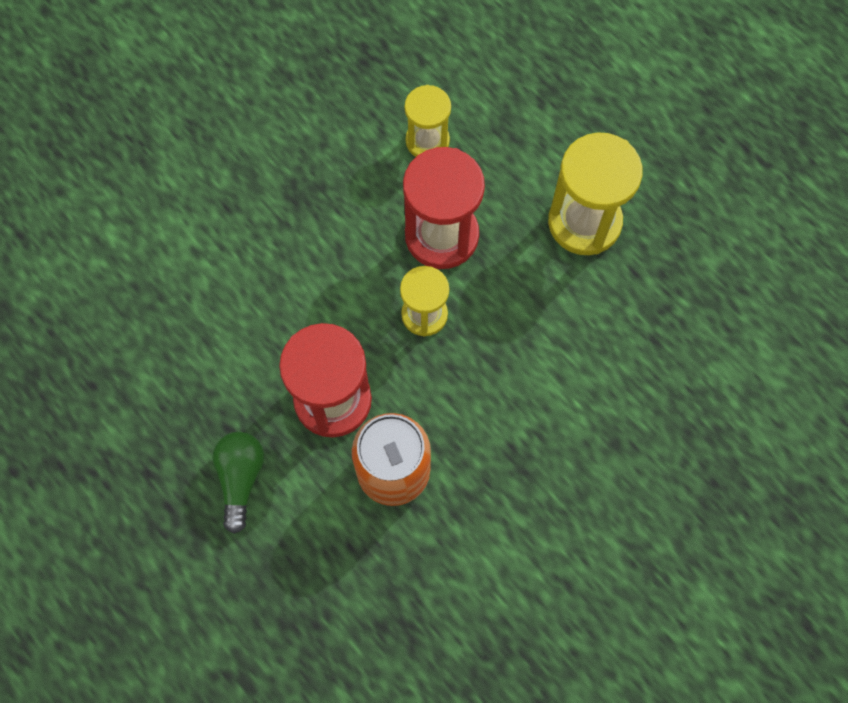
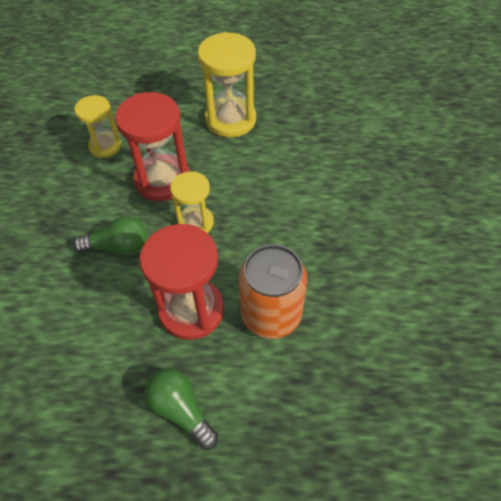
camera: 45 degrees left, 15 degrees down
none -> green light bulb [73,216,147,256]

